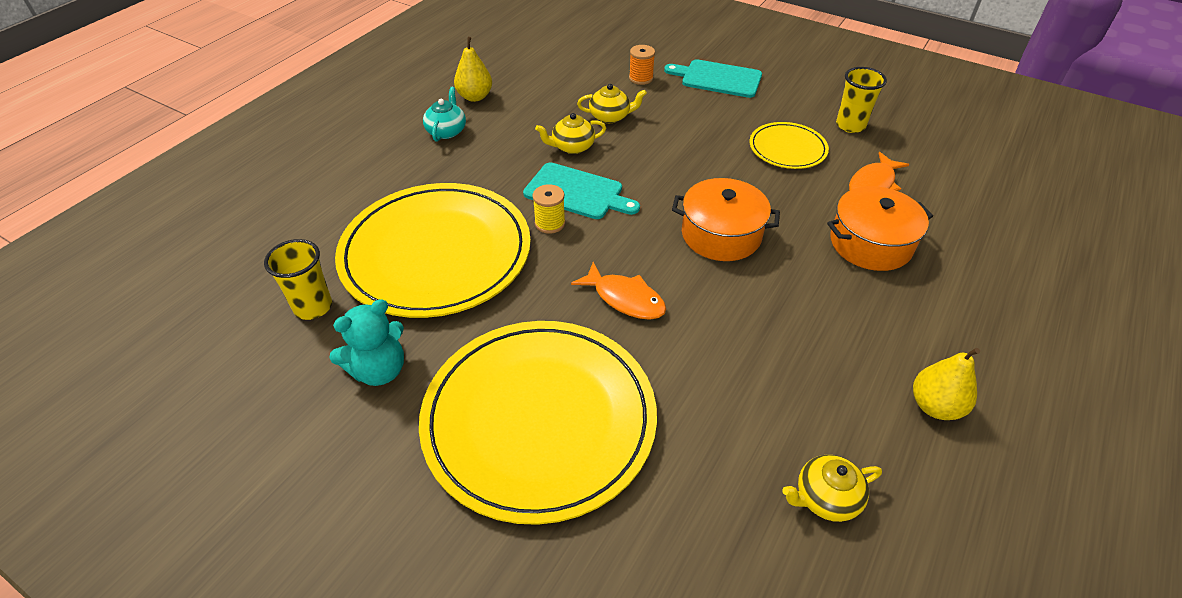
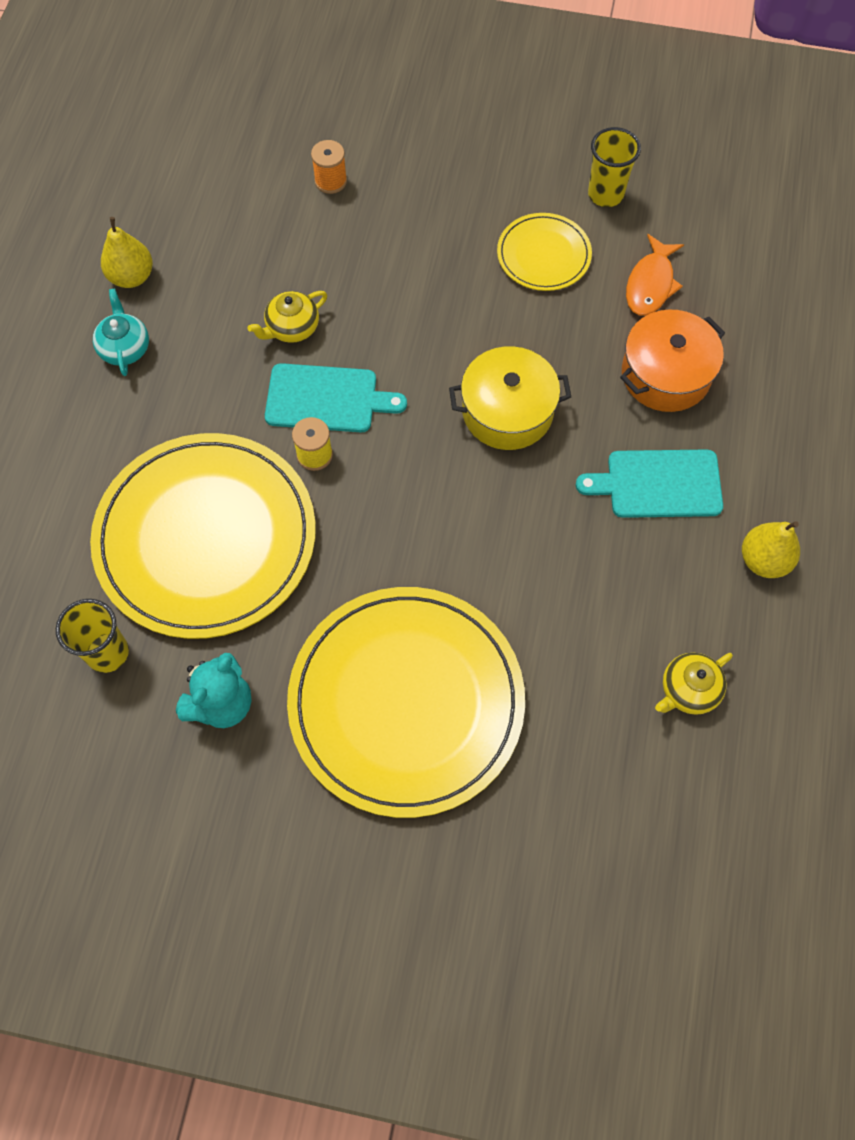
camera: 20 degrees left, 20 degrees up
orange fish [571,262,666,320] -> none
yellow teapot [577,84,647,123] -> none
turquoise cutting board [664,59,762,98] -> turquoise cutting board moved to [576,450,723,518]
orange pot [672,178,780,261] -> yellow pot [449,346,571,450]

